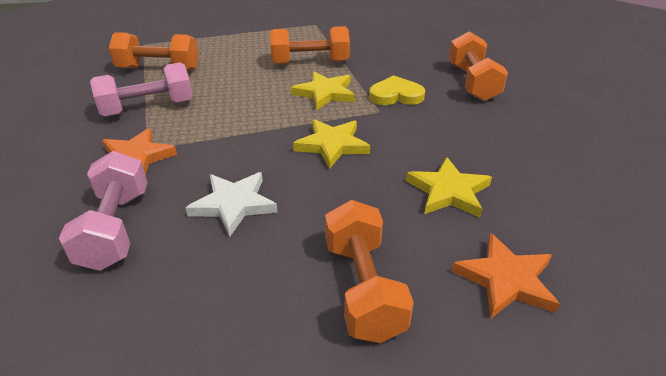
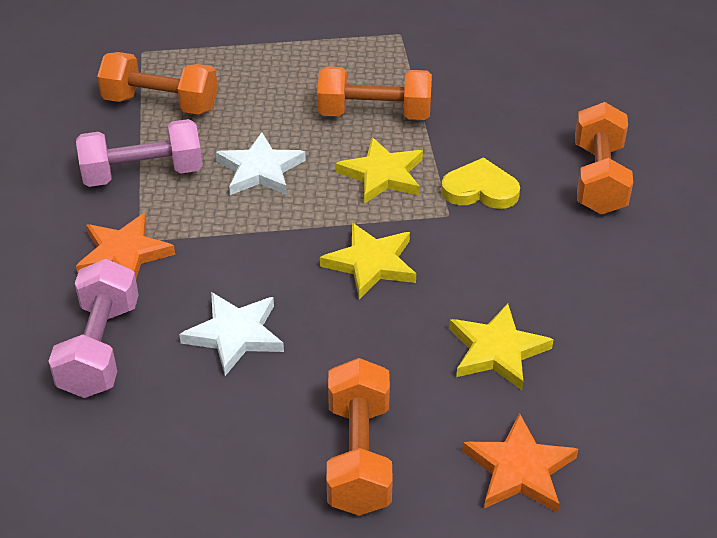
camera: 10 degrees right, 5 degrees up
none -> white star [216,132,306,195]

